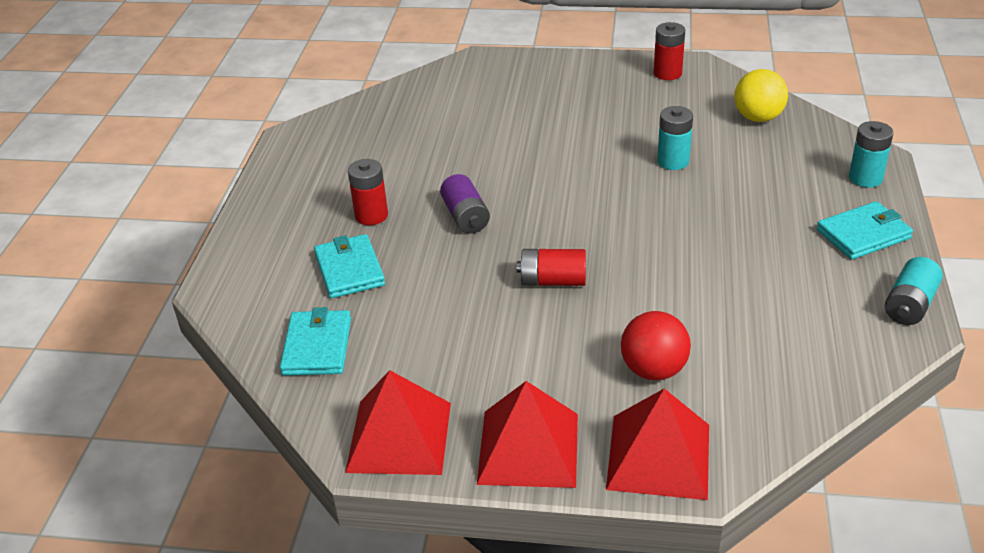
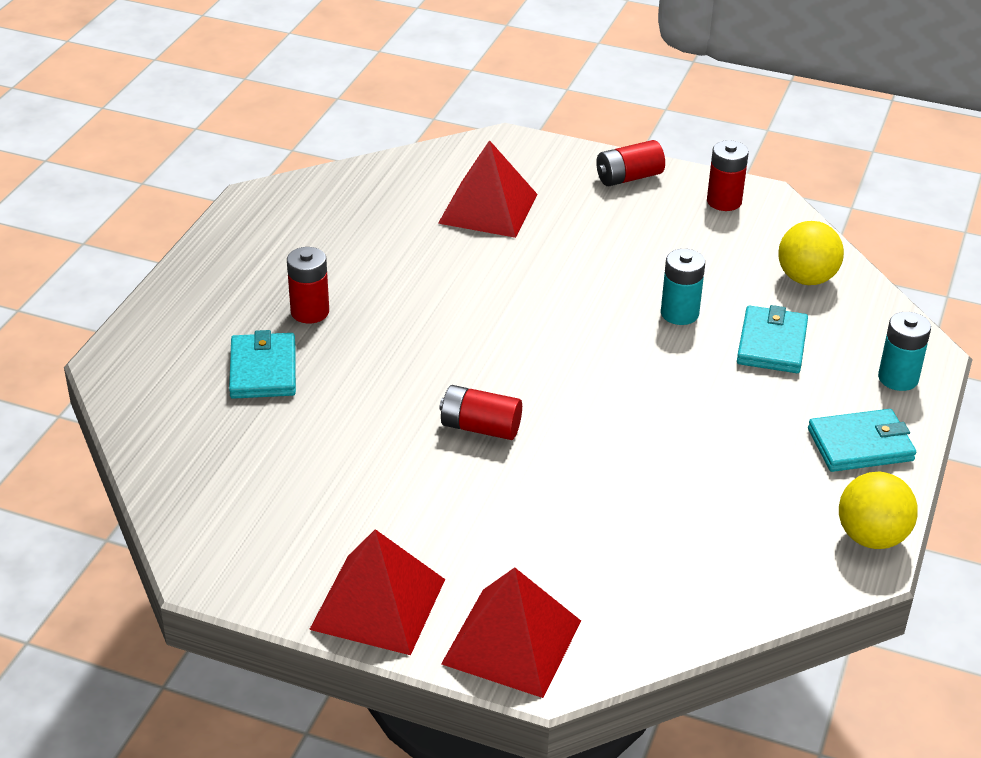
camera: 10 degrees right, 0 degrees up
turquoise wallet [280,307,351,376] -> turquoise wallet moved to [737,305,808,373]
red pyramid [345,370,451,475] -> red pyramid moved to [438,140,537,238]
purple battery [440,174,490,233] -> none
red ball [621,311,691,380] -> none
turquoise battery [885,257,943,325] -> yellow ball [839,472,918,549]
none -> red battery [596,140,665,186]

